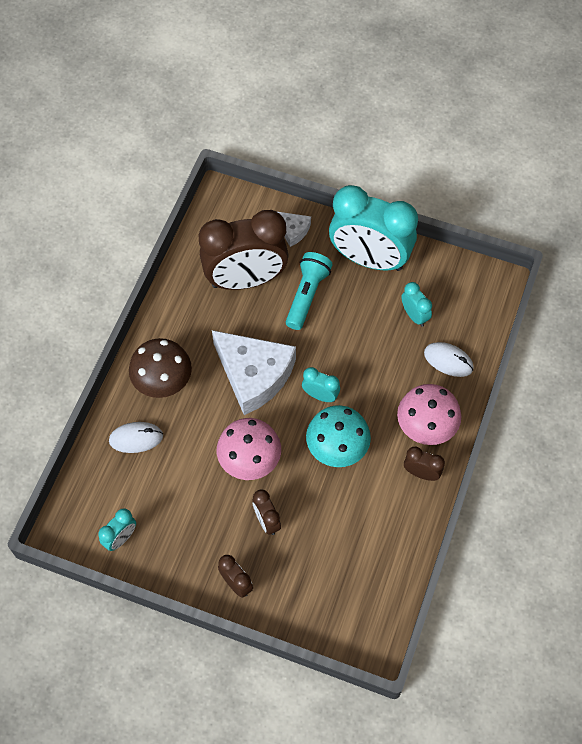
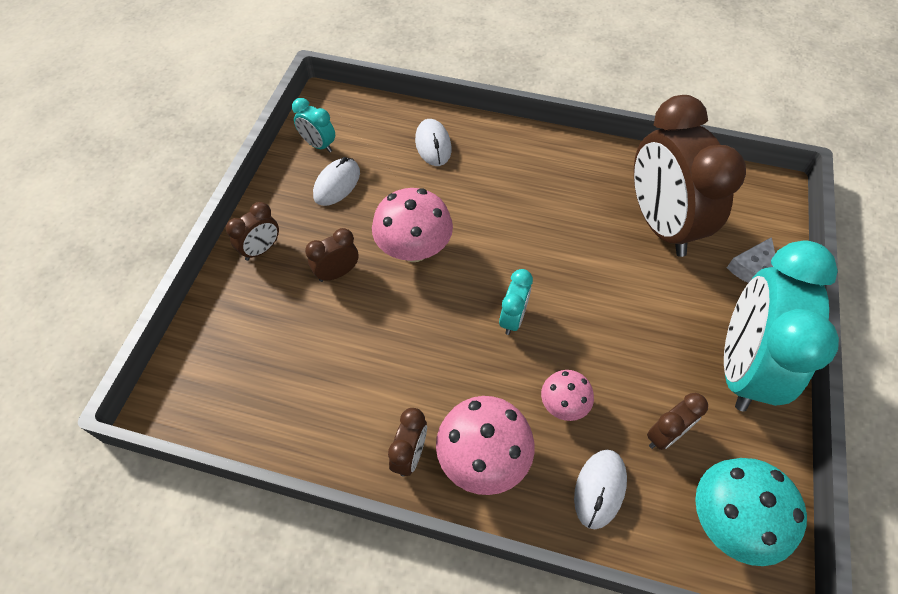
camera: 85 degrees right, 5 degrees down
brown mushroom [129,338,192,398] -> none
white cheese [212,330,296,415] -> none
turquoise flashlight [286,252,333,330] -> none
turquoise mushroom [306,405,371,467] -> turquoise mushroom moved to [695,458,807,566]
turquoise clock [401,282,432,327] -> brown clock [647,393,708,450]
none -> white mouse [313,157,360,206]
none -> pink mushroom [541,370,594,421]

